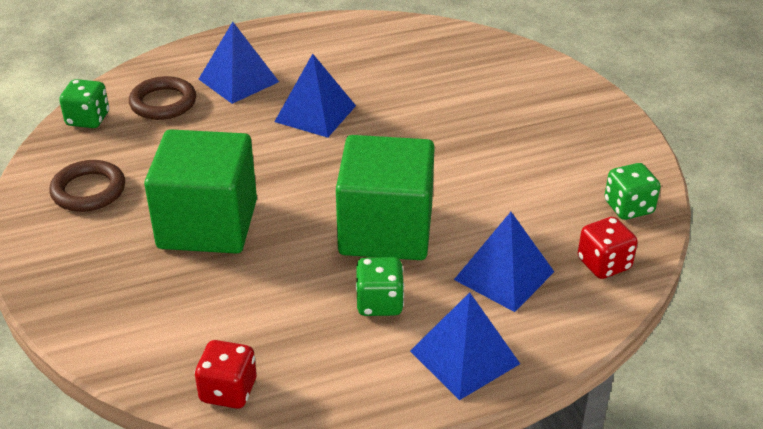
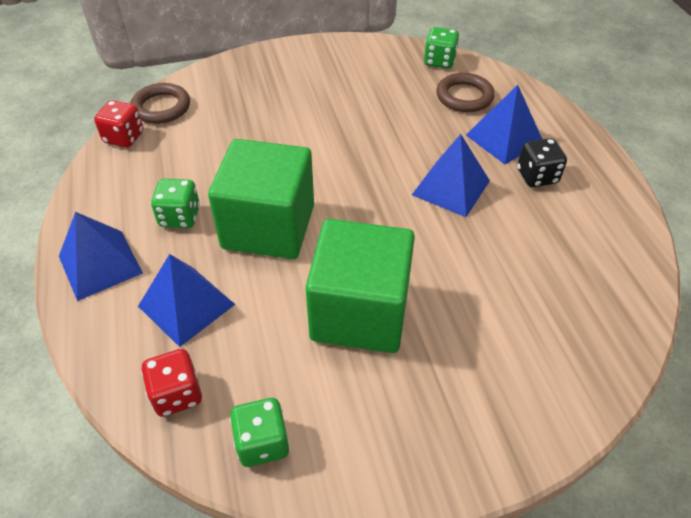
camera: 95 degrees right, 10 degrees up
brown ring [49,160,125,212] -> brown ring moved to [131,83,190,124]
green cube [144,129,257,254] -> green cube moved to [305,219,415,353]
none -> black dice [517,138,567,187]

